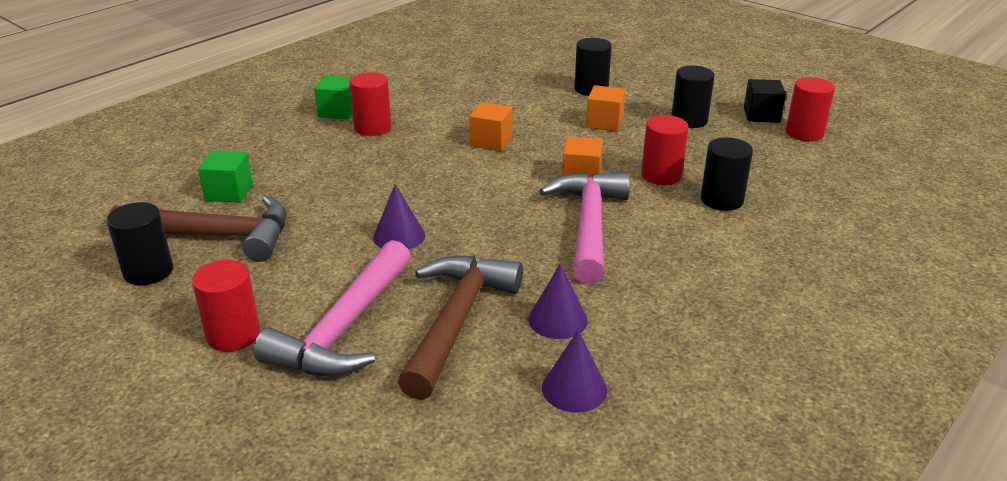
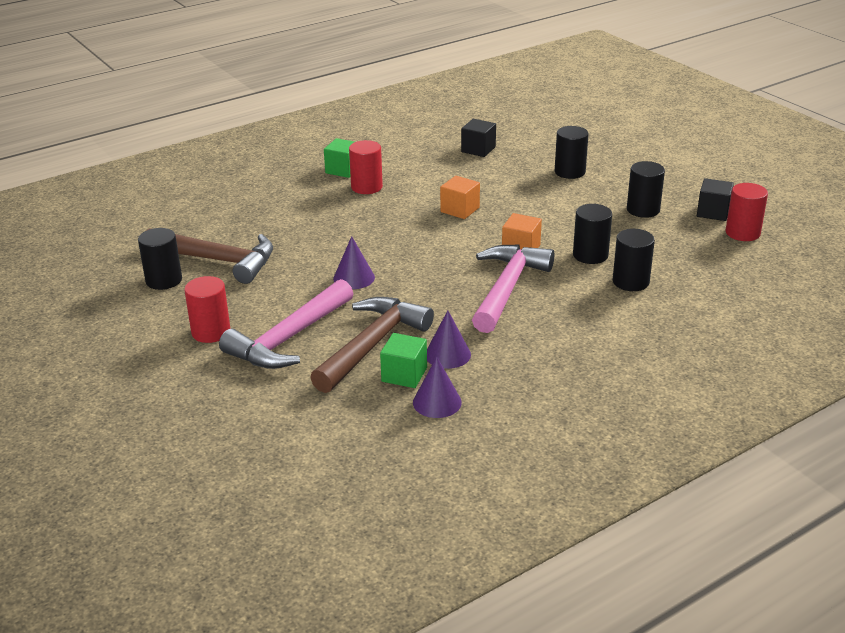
camera: 15 degrees right, 0 degrees up
green cube [198,151,253,203] -> green cube moved to [380,333,427,388]
orange cube [586,85,626,132] -> none
red cylinder [641,115,689,185] -> black cylinder [573,204,612,264]
none -> black cube [461,119,496,157]

